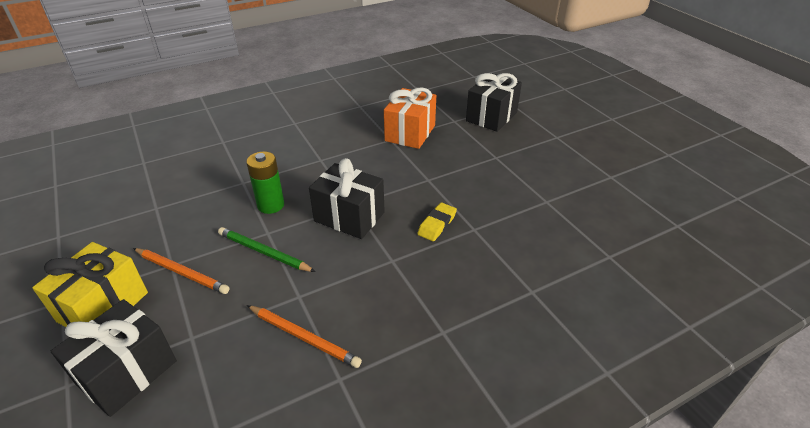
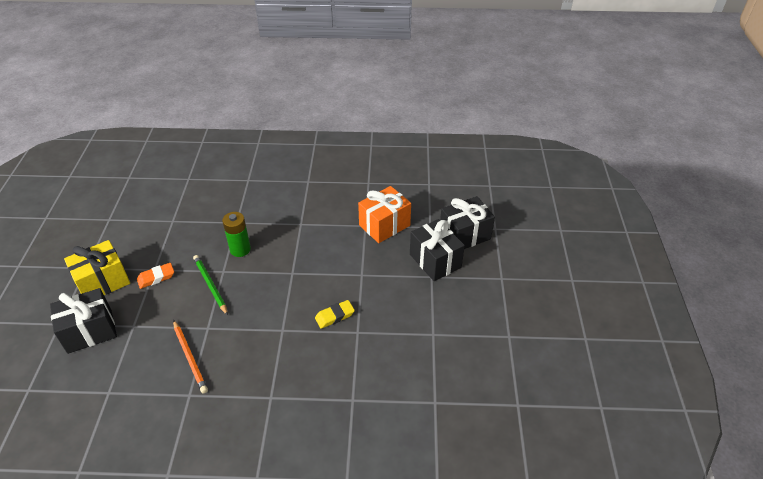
camera: 30 degrees right, 5 degrees up
orange pencil [133,248,230,294] -> orange eraser [137,263,174,289]
black gift [309,158,385,239] -> black gift moved to [410,219,465,281]

